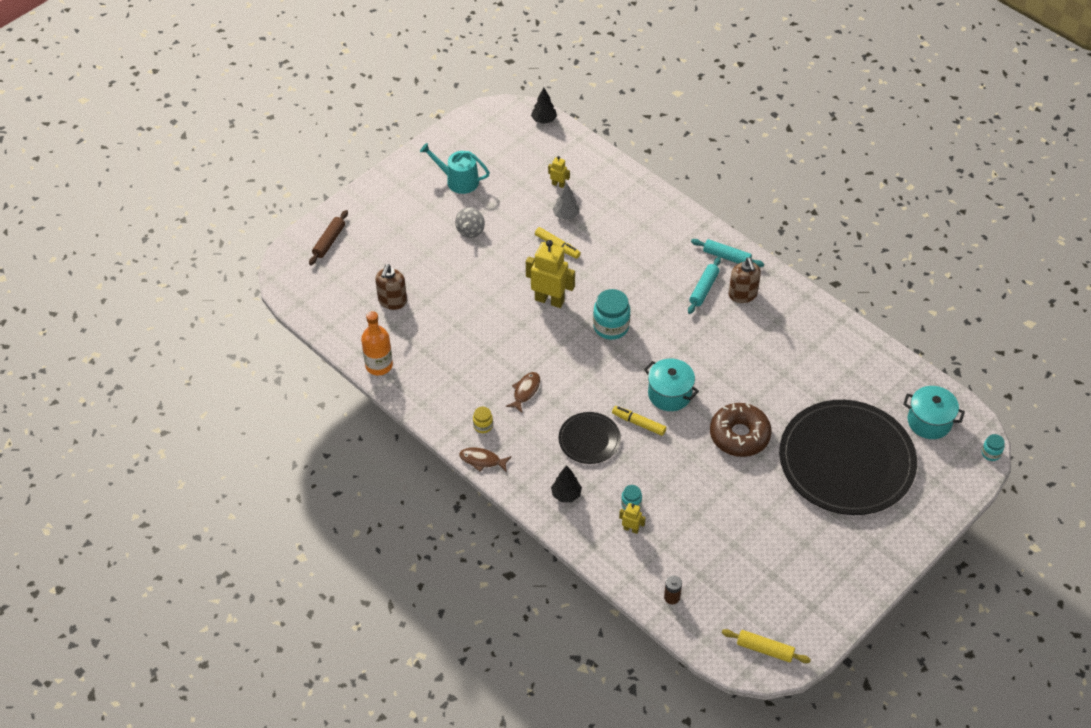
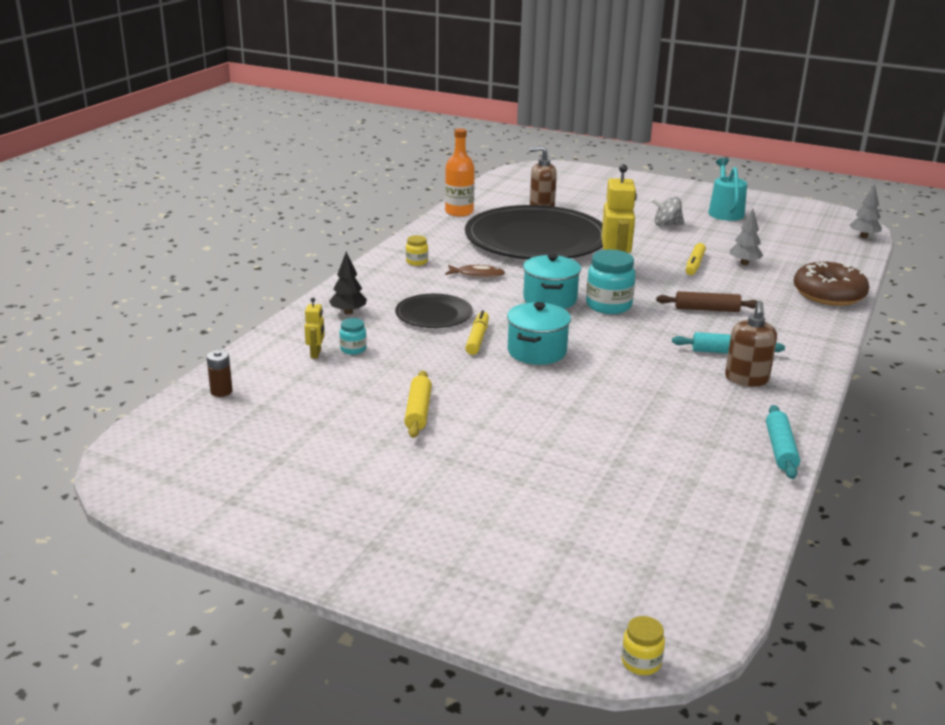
camera: 70 degrees right, 25 degrees down
brown rolling pin [309,210,348,265] -> brown rolling pin moved to [656,291,758,312]
brown fish [459,448,512,472] -> none
black tree [531,88,557,124] -> grey tree [850,184,882,238]
yellow robot [548,156,570,188] -> none
turquoise rolling pin [691,239,764,267] -> turquoise rolling pin moved to [766,405,800,479]
brown donut [710,403,771,457] -> brown donut moved to [794,260,870,306]
yellow rolling pin [722,629,811,663] -> yellow rolling pin moved to [404,370,432,438]
brown soap dispenser [729,257,761,303] -> brown soap dispenser turned 45 degrees counterclockwise [725,301,777,386]
black plate [779,400,917,515] -> black plate moved to [465,205,603,259]
turquoise pot [903,386,965,439] -> turquoise pot moved to [523,254,581,309]
turquoise jar [982,434,1005,461] -> yellow jar [621,616,665,675]

